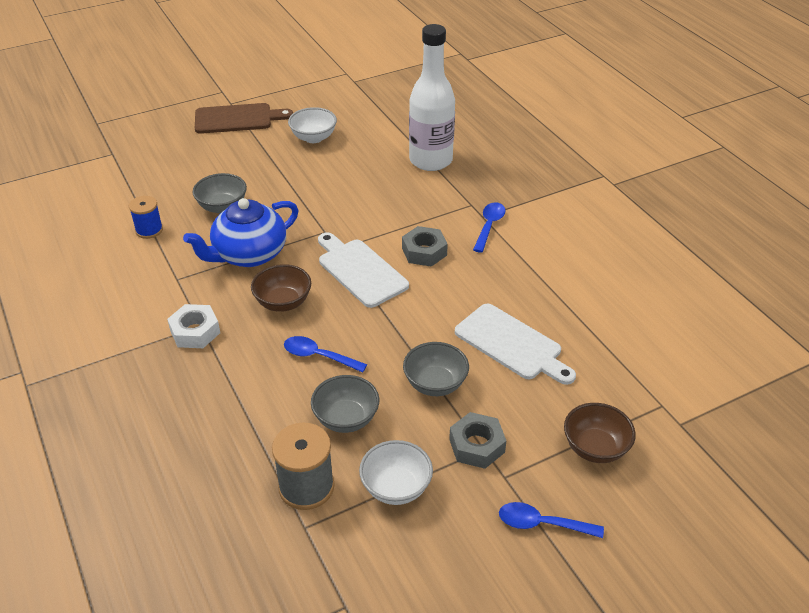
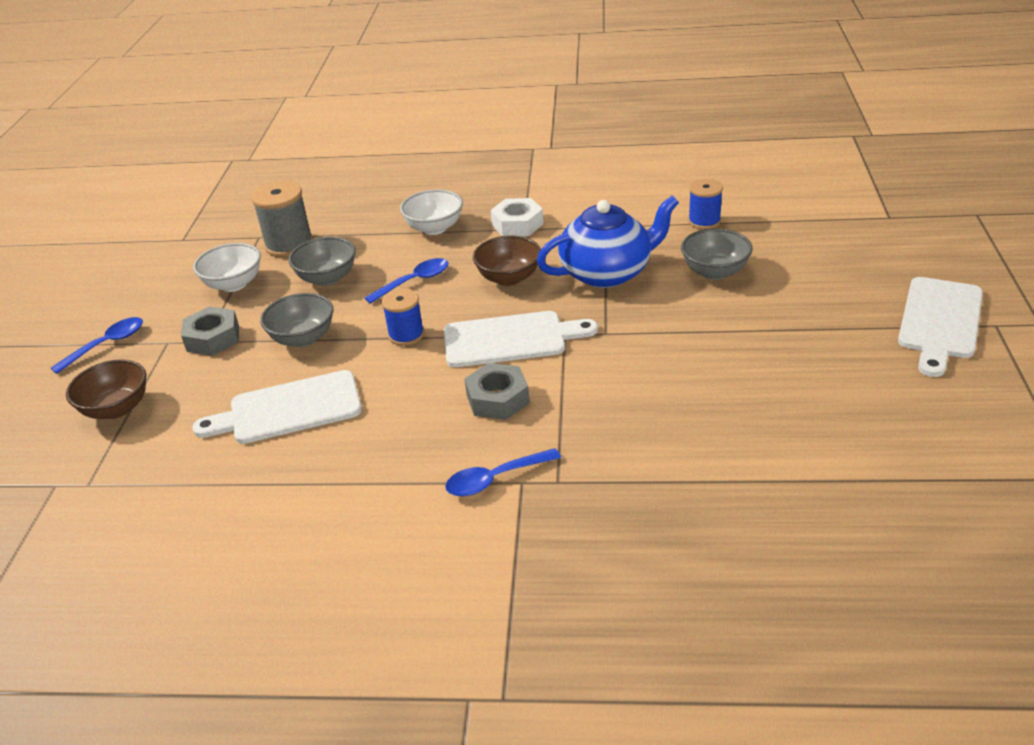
camera: 125 degrees right, 5 degrees down
blue teapot [183,198,298,267] -> blue teapot turned 75 degrees clockwise [537,196,679,288]
brown cutting board [195,103,293,134] -> white cutting board [898,277,983,377]
white bowl [288,107,337,143] -> white bowl moved to [400,189,463,235]
white bottle [409,24,455,171] -> none
blue spoon [473,202,505,253] -> blue spoon turned 105 degrees clockwise [445,448,561,496]
none -> blue spool [382,289,424,346]

